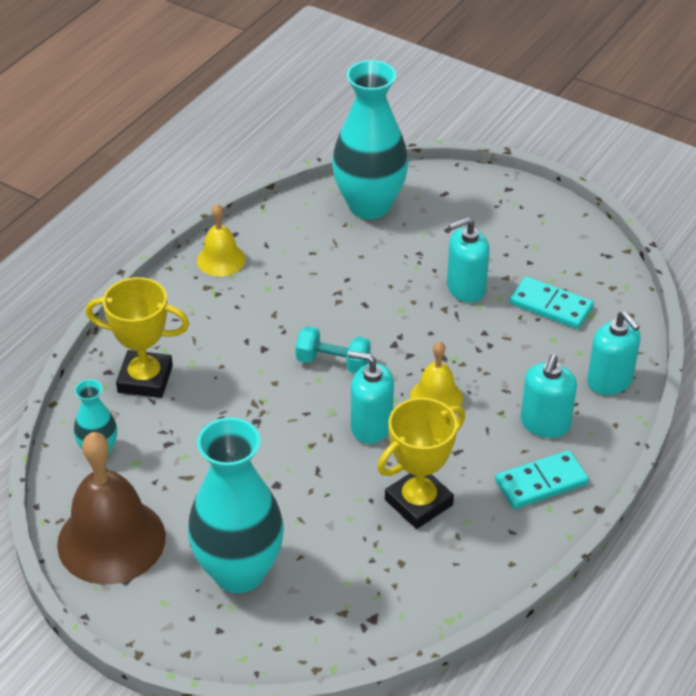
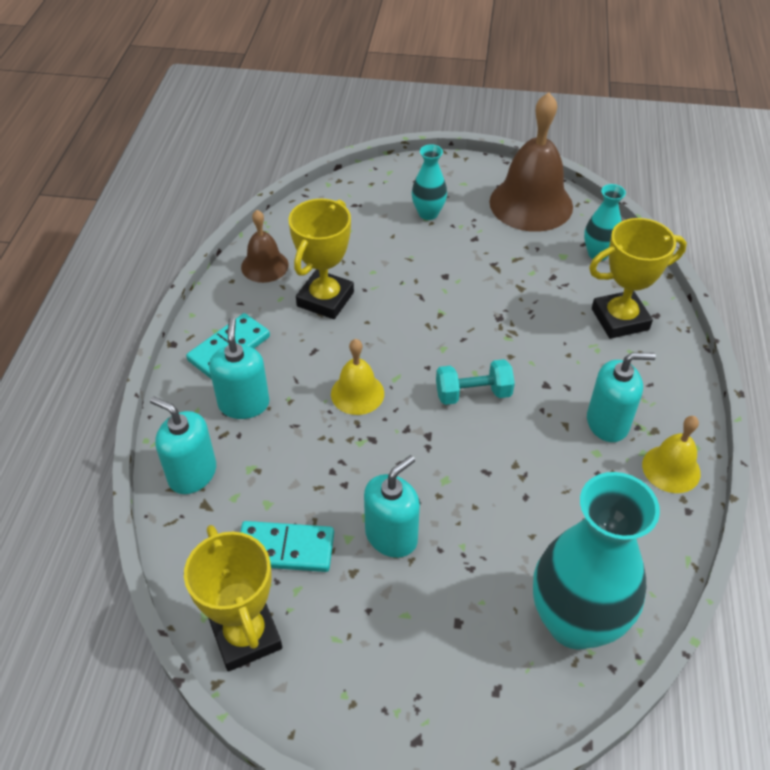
camera: 155 degrees right, 5 degrees up
turquoise vase [188,417,284,593] -> turquoise vase [412,144,447,220], size x0.49
turquoise soap dispenser [348,351,394,444] -> turquoise soap dispenser moved to [587,352,656,442]
none -> yellow trophy [184,525,282,671]
none -> brown bell [241,210,289,283]

